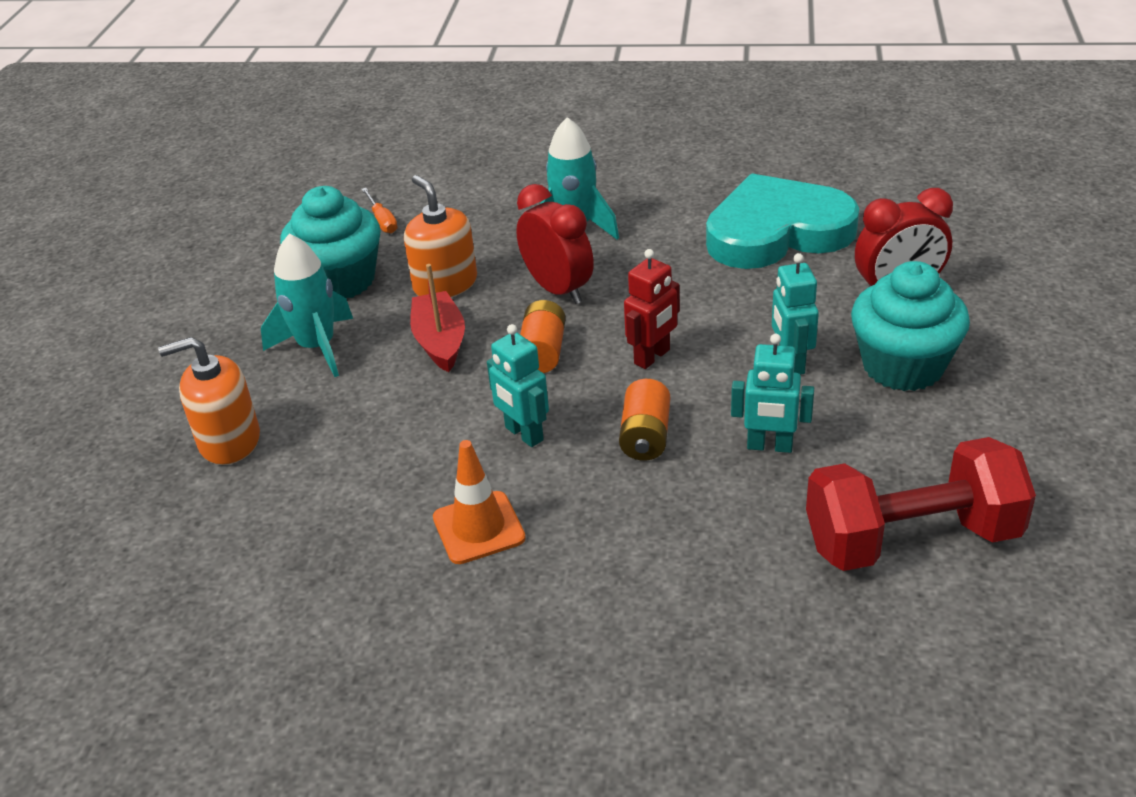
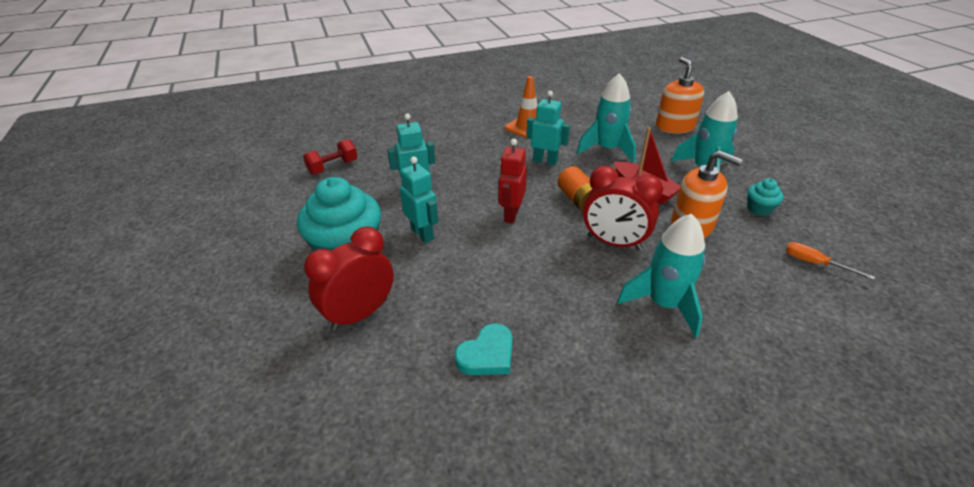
camera: 150 degrees right, 0 degrees up
orange soap dispenser [158,337,260,465] -> orange soap dispenser turned 60 degrees counterclockwise [656,57,704,133]
turquoise cupcake [280,186,381,299] -> turquoise cupcake [747,178,783,216], size x0.45
orange battery [619,379,670,461] -> none
turquoise heart [706,173,859,269] -> turquoise heart [455,323,513,375], size x0.43
red dumbbell [806,437,1036,571] -> red dumbbell [303,139,357,175], size x0.49
none -> turquoise rocket [577,73,636,162]

